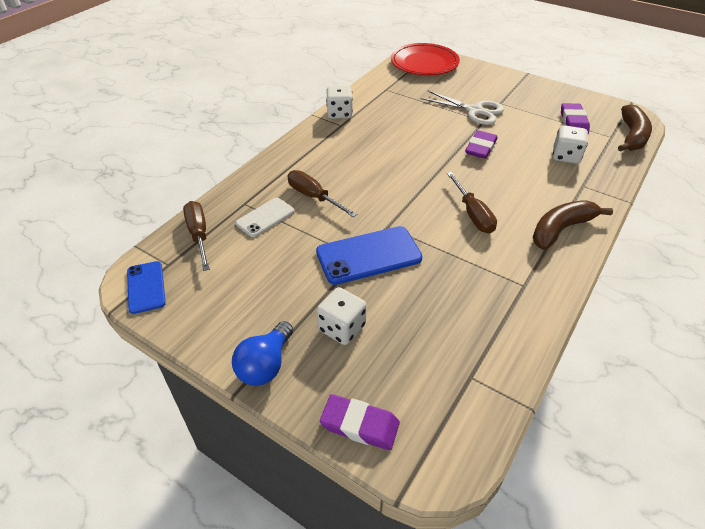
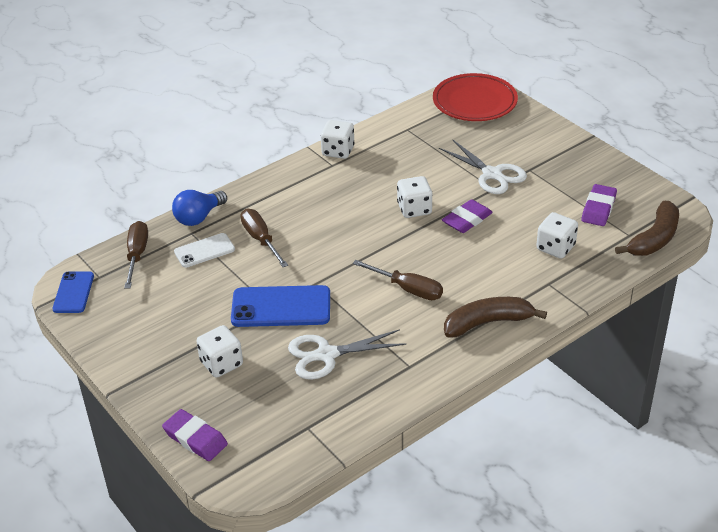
camera: 20 degrees right, 5 degrees down
blue light bulb [232,321,293,386] -> blue light bulb moved to [172,190,227,226]
brown screwdriver [447,172,497,233] -> brown screwdriver turned 60 degrees counterclockwise [353,260,443,300]
none -> white scissors [288,329,406,380]
none -> white dice [397,176,433,218]

